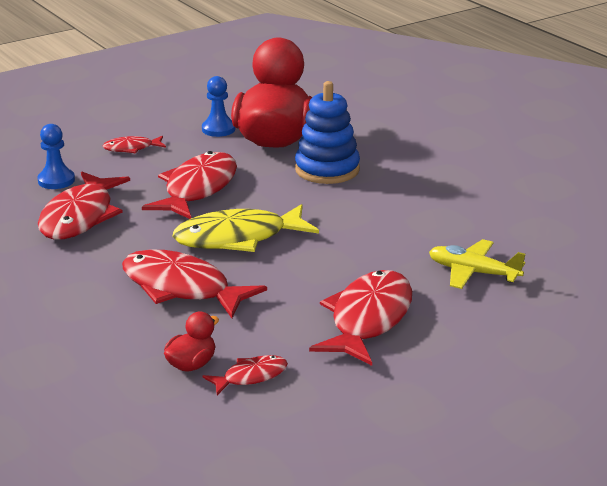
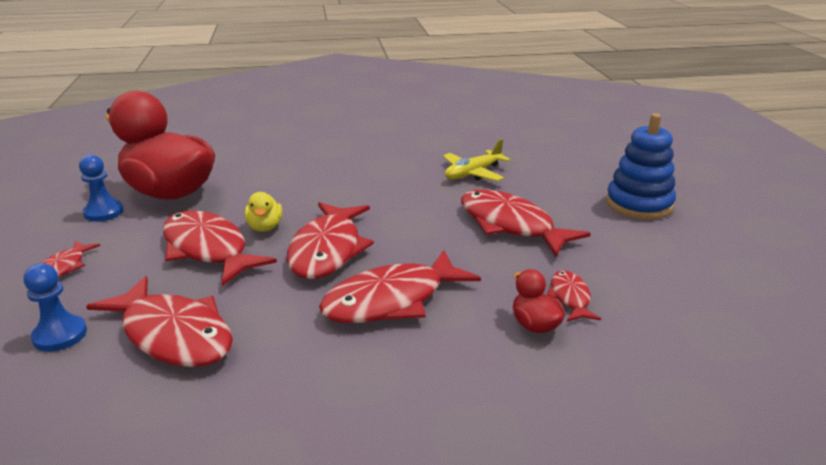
camera: 65 degrees left, 0 degrees up
yellow fish [172,204,319,252] -> red fish [287,202,374,279]
blue stacking toy [295,81,360,184] -> blue stacking toy moved to [606,113,676,220]
none -> yellow duck [245,192,283,232]

